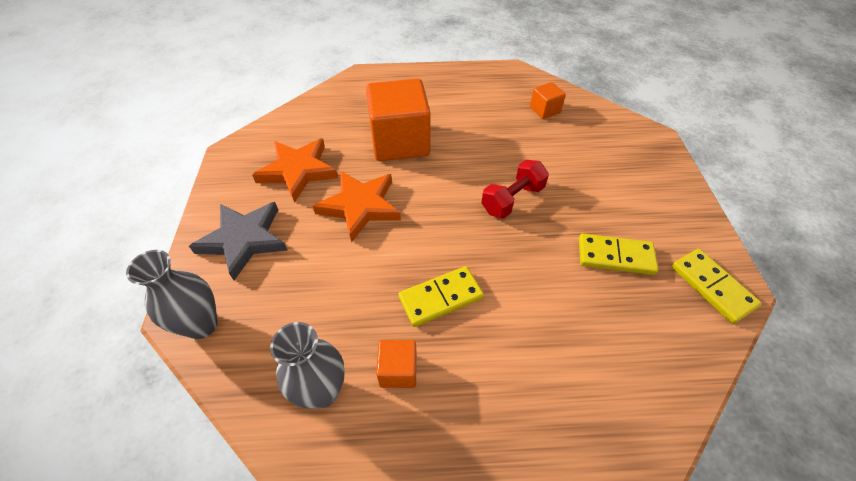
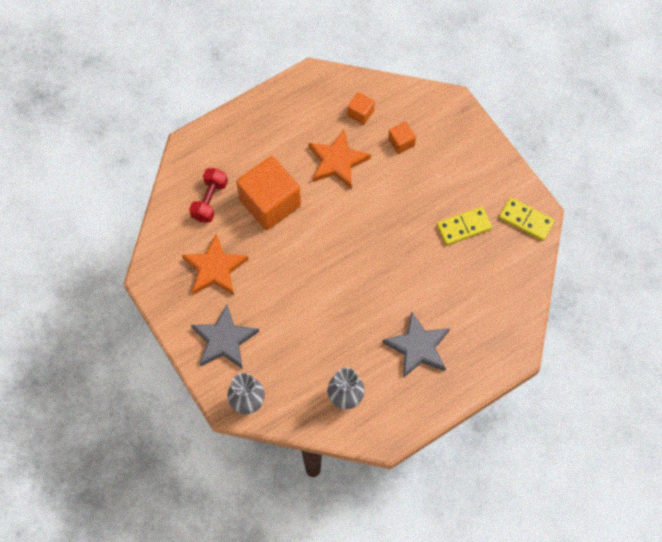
camera: 30 degrees left, 15 degrees up
orange star [313,171,401,243] -> orange star moved to [308,130,371,189]
orange cube [376,340,417,388] -> orange cube moved to [388,122,416,154]
yellow domino [398,266,484,327] -> none
red dumbbell [481,160,549,218] -> red dumbbell moved to [189,168,228,223]
none -> grey star [383,311,450,378]

